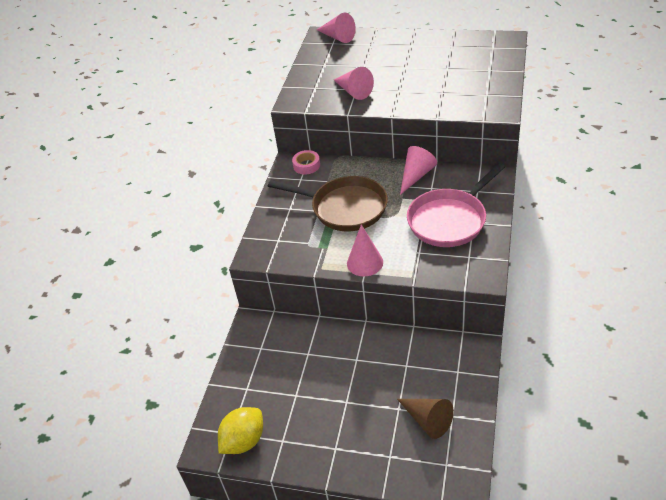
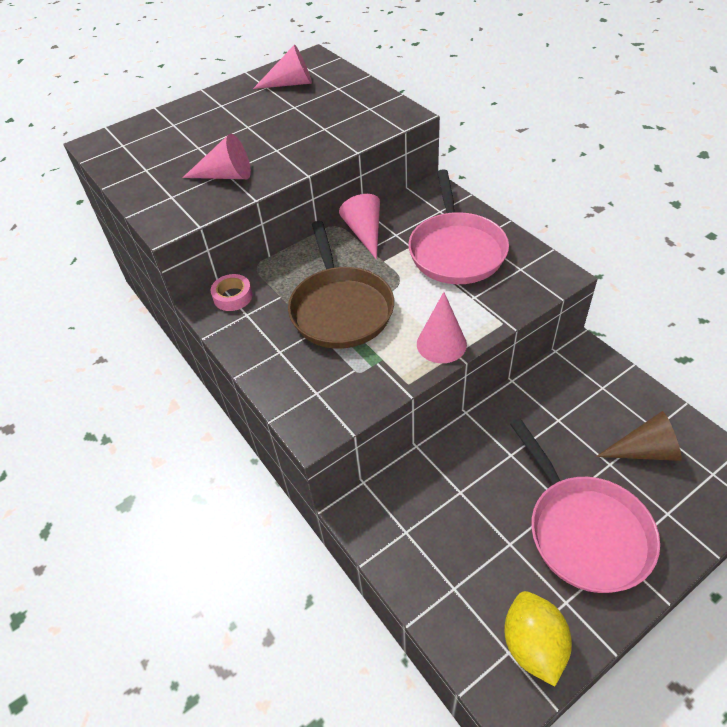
camera: 50 degrees left, 5 degrees up
brown pan [268,176,388,231] -> brown pan turned 105 degrees clockwise [288,221,394,349]
pink cone [317,13,356,43] -> pink cone moved to [253,44,312,89]
none -> pink pan [510,419,660,593]

